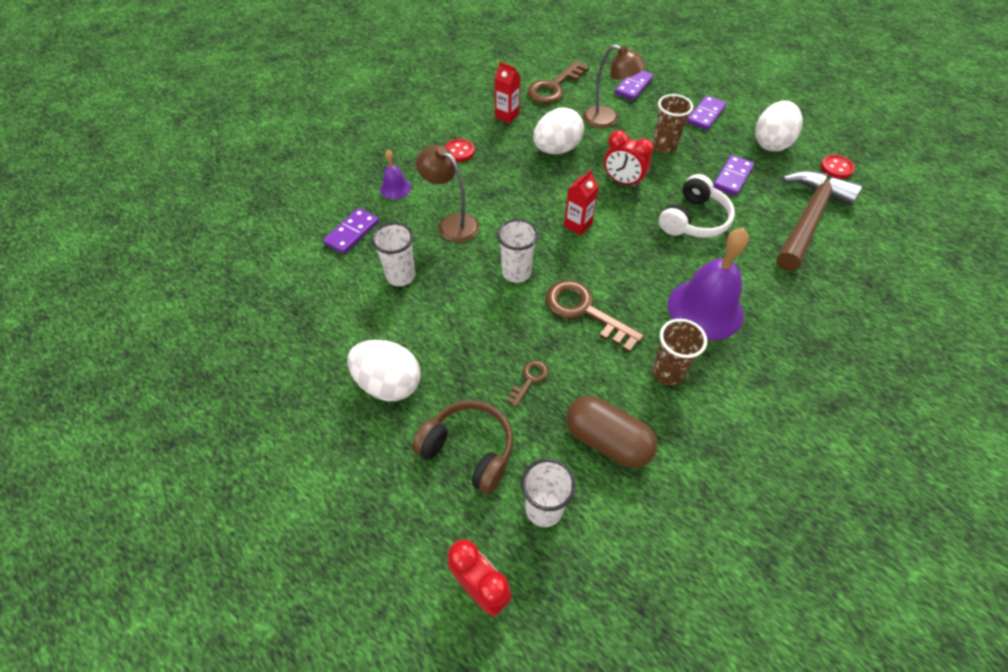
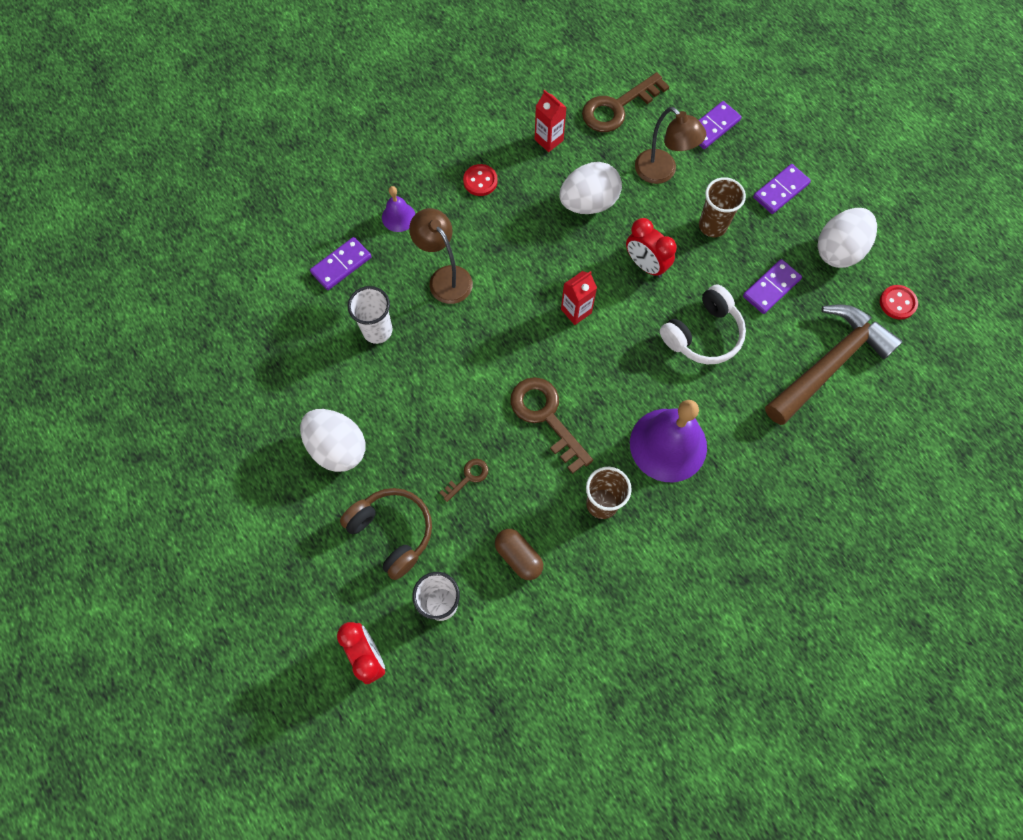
camera: 15 degrees right, 15 degrees up
white cup [497,219,538,283] -> none
brown capsule [566,396,657,468] -> brown capsule [495,529,543,580], size x0.67

